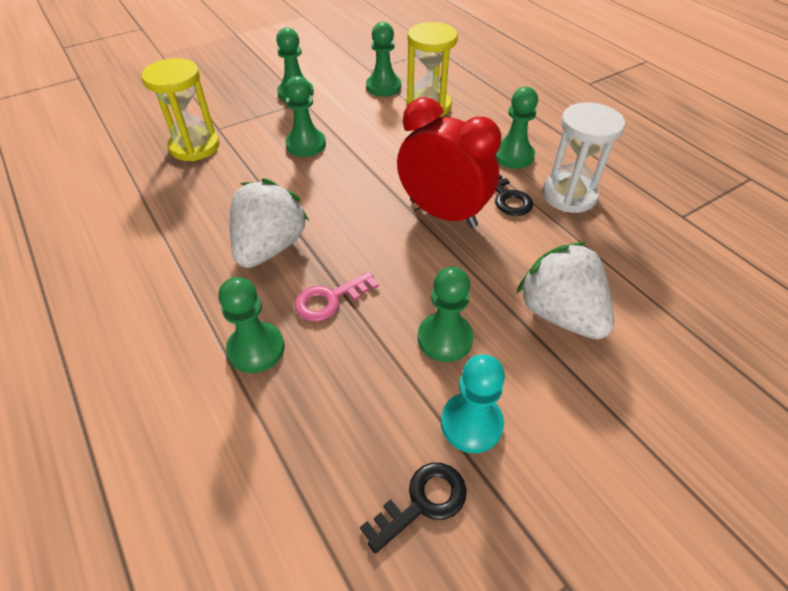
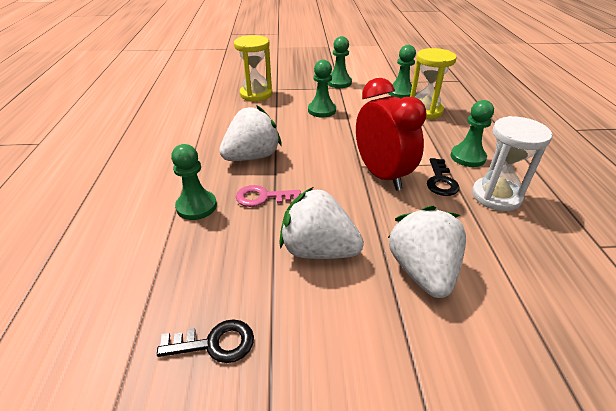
camera: 30 degrees right, 10 degrees down
green pawn [418,267,474,362] -> white strawberry [279,187,364,259]
turquoise pawn [441,354,505,453] -> none

